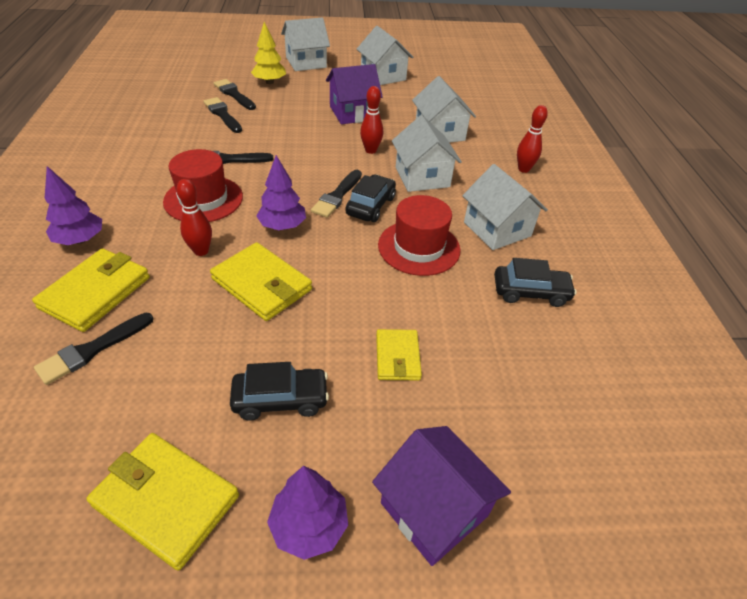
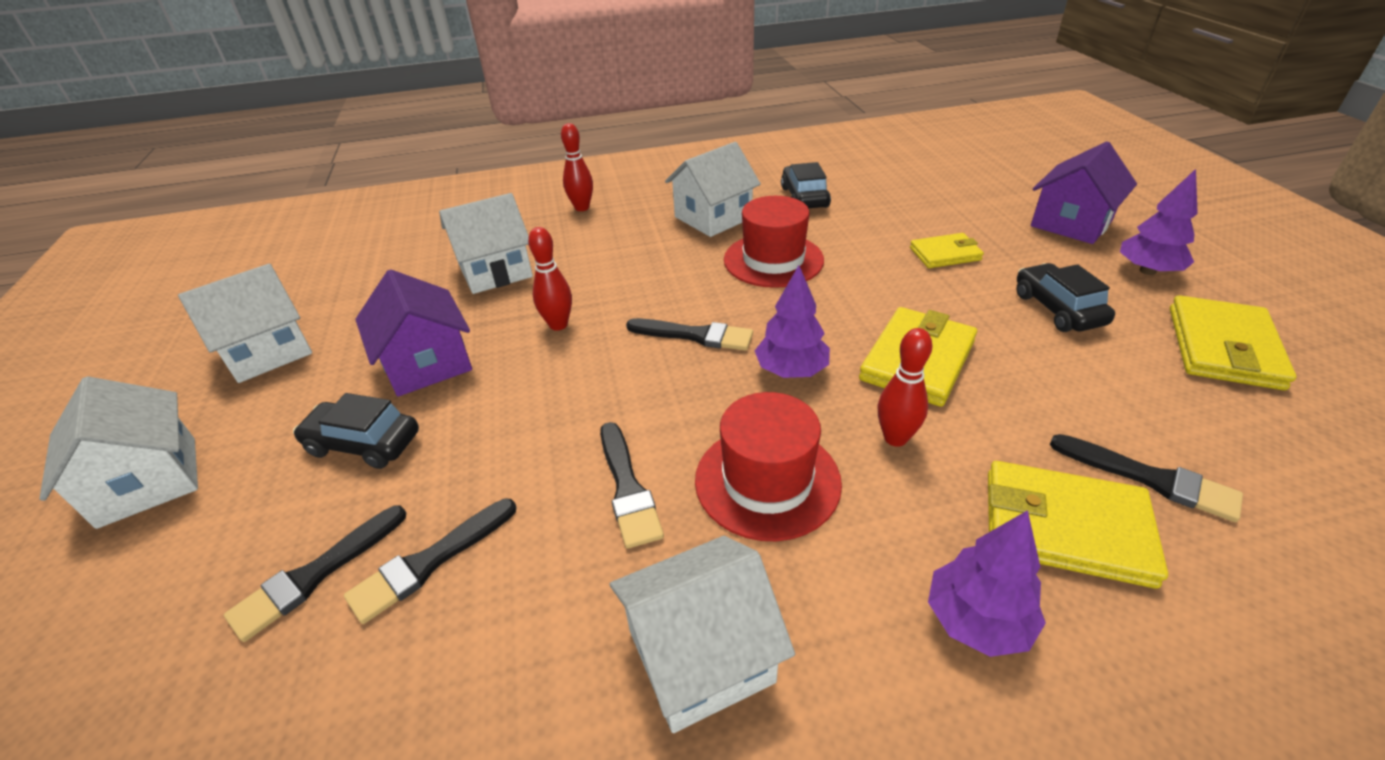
camera: 95 degrees left, 5 degrees down
yellow tree [251,22,286,84] -> none
black car [345,175,396,222] -> black car moved to [293,393,419,469]
white house [392,115,462,192] -> white house moved to [610,536,795,733]

